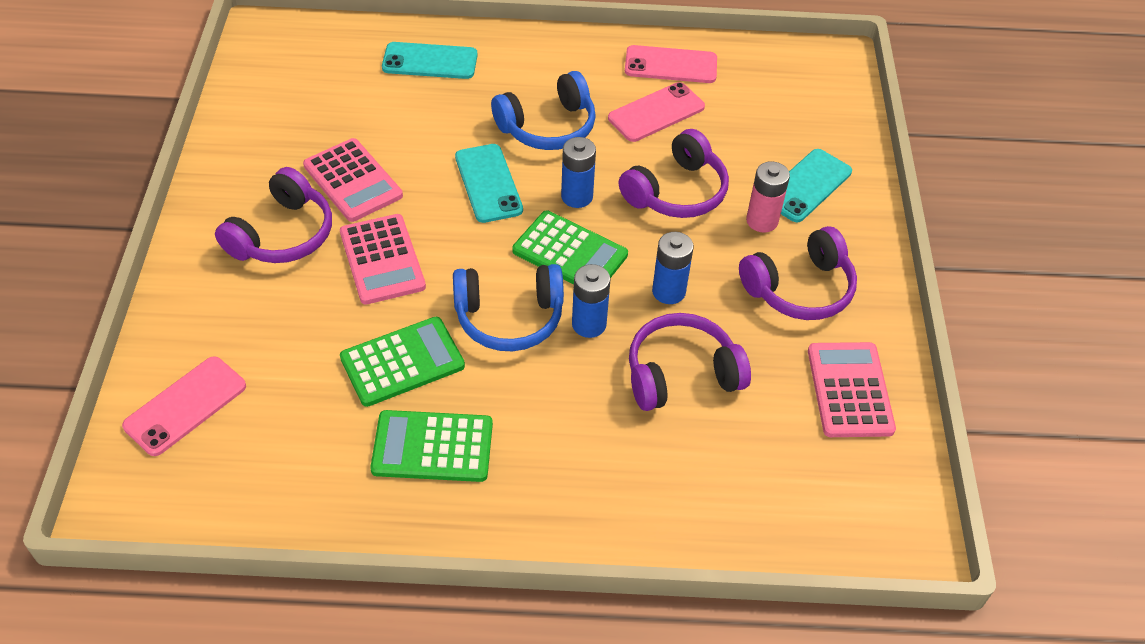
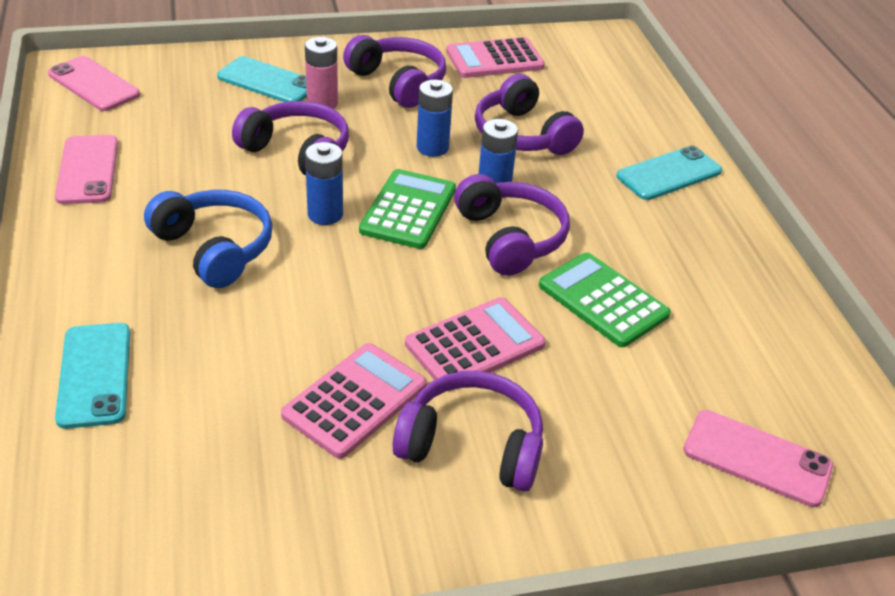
camera: 105 degrees left, 10 degrees down
green calculator [370,410,493,482] -> none
blue headphones [453,264,564,352] -> purple headphones [454,174,570,276]
turquoise phone [455,144,523,223] -> turquoise phone moved to [616,146,722,200]
pink phone [608,82,705,142] -> pink phone moved to [48,56,140,111]

